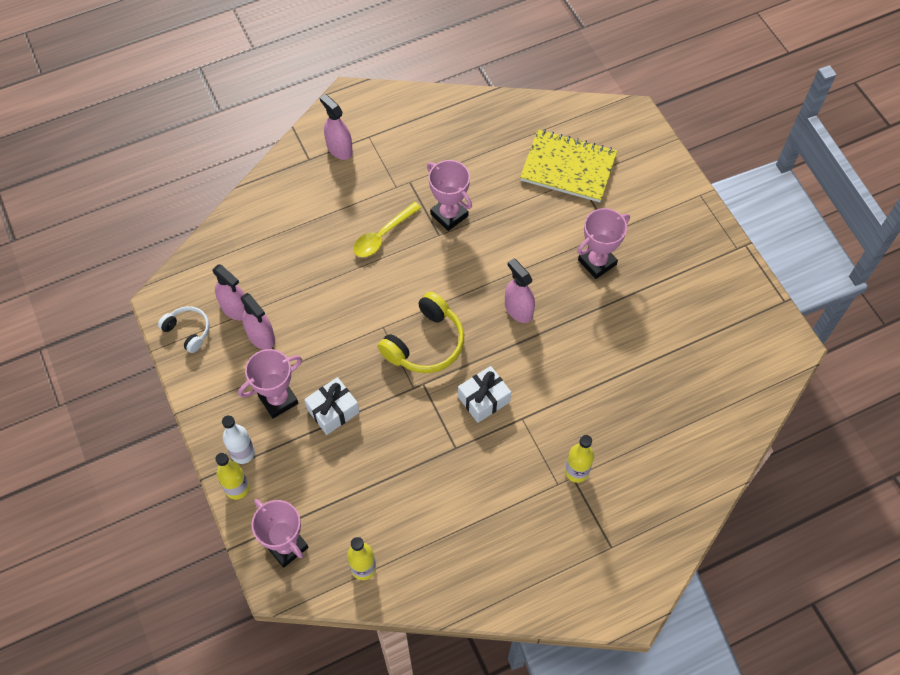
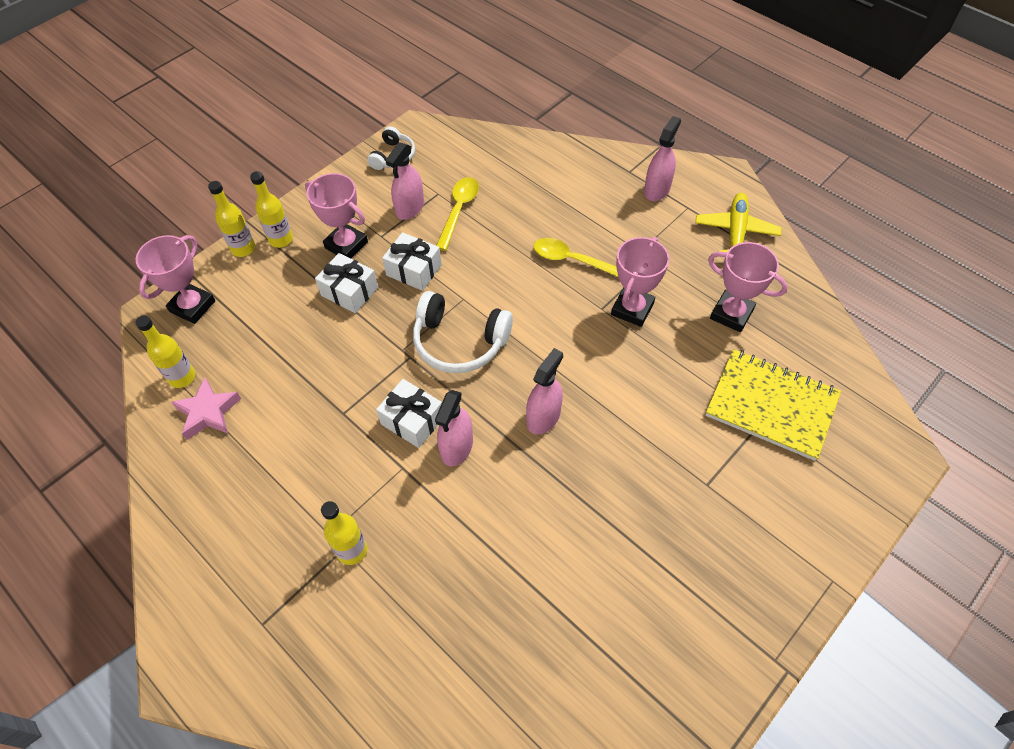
camera: 70 degrees right, 5 degrees down
pink spray bottle [212,264,245,320] -> pink spray bottle moved to [435,390,473,467]
white bottle [222,415,255,464] -> yellow bottle [250,171,293,248]
yellow headphones [378,292,464,373] -> white headphones [413,291,513,373]
yellow notebook [520,129,617,202] -> yellow notebook turned 60 degrees counterclockwise [706,349,841,461]
pink trophy [577,208,630,279] -> pink trophy moved to [708,242,788,332]
none -> pink star [171,378,241,440]
none -> white gift [382,232,442,291]
none -> yellow spoon [436,177,479,251]
none -> yellow plane [695,193,781,252]

